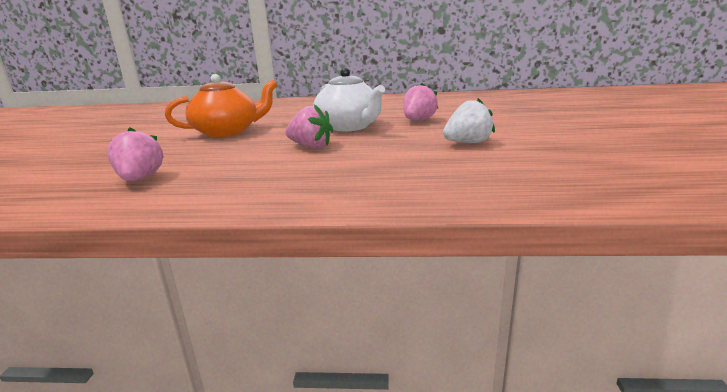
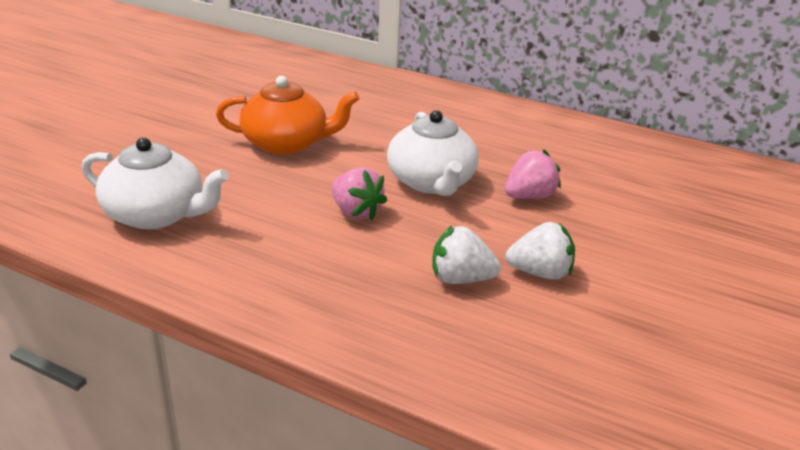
camera: 20 degrees right, 10 degrees up
pink strawberry [107,127,164,181] -> white teapot [82,137,229,229]
none -> white strawberry [432,226,501,284]

